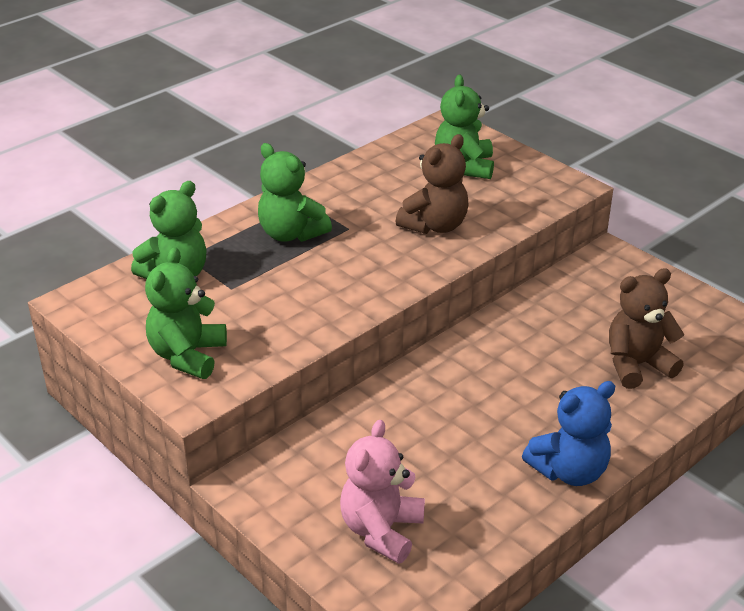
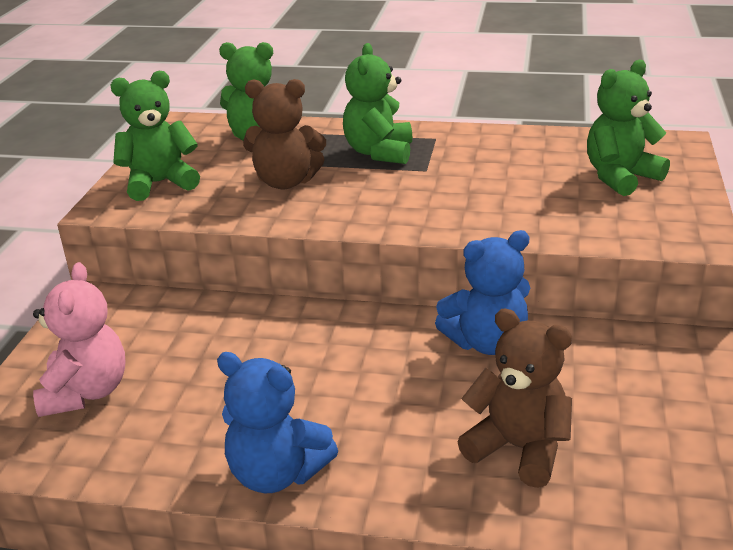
camera: 55 degrees right, 5 degrees down
pink teddy bear [340,420,425,564] -> pink teddy bear turned 105 degrees clockwise [33,262,126,417]
brown teddy bear [396,134,469,234] -> brown teddy bear moved to [243,79,326,190]
none -> blue teddy bear [435,230,530,355]

